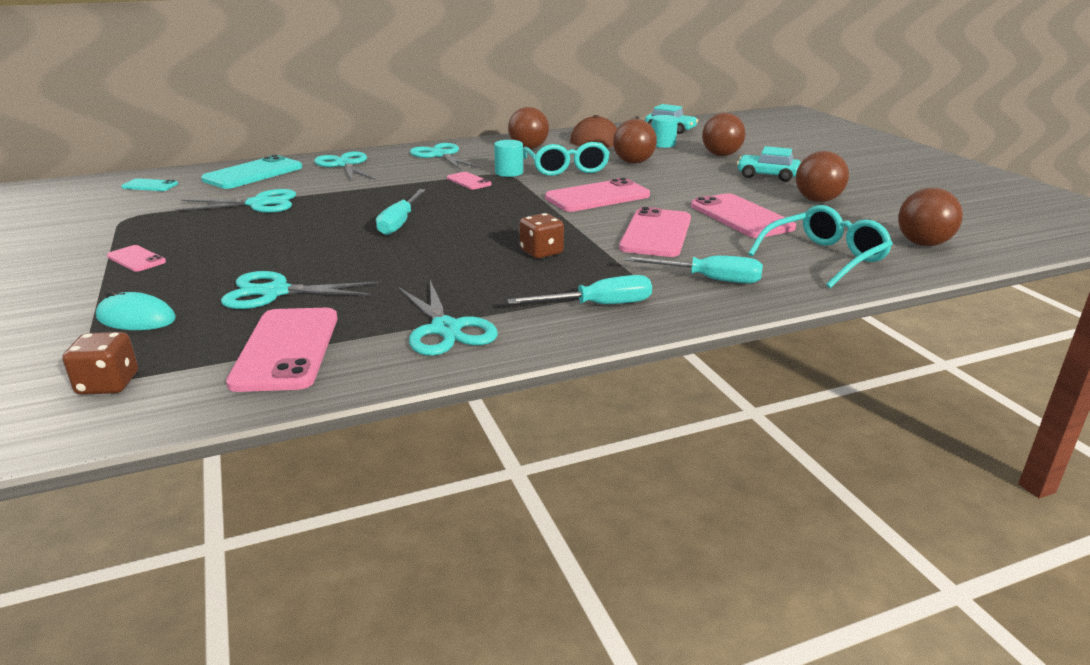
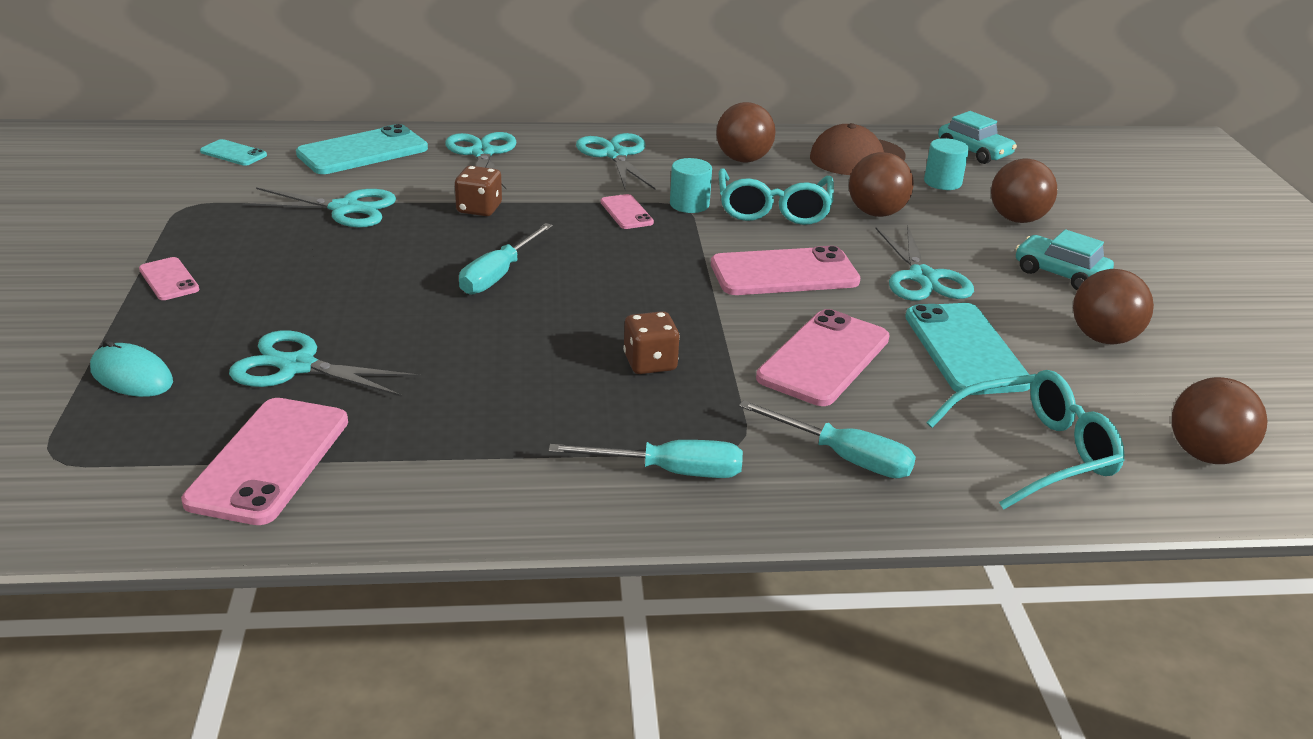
camera: 15 degrees right, 5 degrees up
brown dice [62,332,138,395] -> brown dice moved to [455,166,502,216]
turquoise scissors [399,280,498,356] -> turquoise scissors moved to [876,224,974,301]
pink phone [691,193,796,238] -> turquoise phone [905,303,1031,395]

